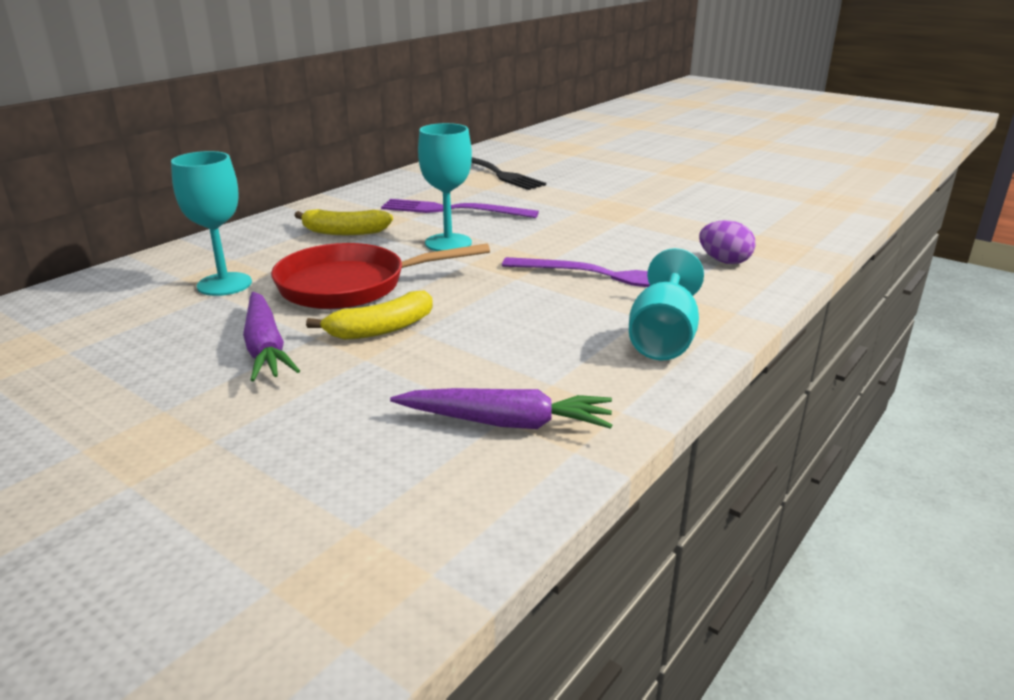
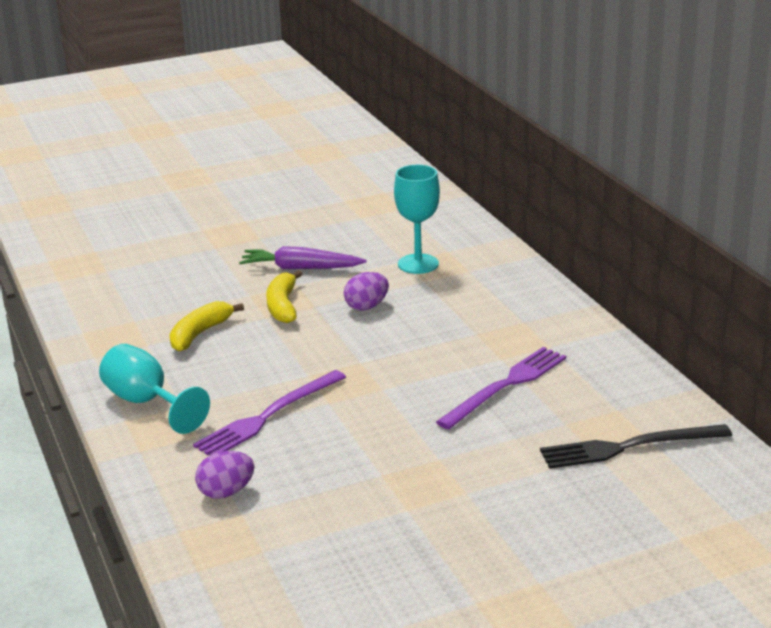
camera: 120 degrees right, 0 degrees up
red pan [271,243,490,309] -> purple egg [344,272,389,311]
yellow banana [294,209,393,235] -> yellow banana moved to [169,301,244,351]
purple carrot [390,388,612,429] -> none
turquoise goblet [418,123,472,251] -> none

